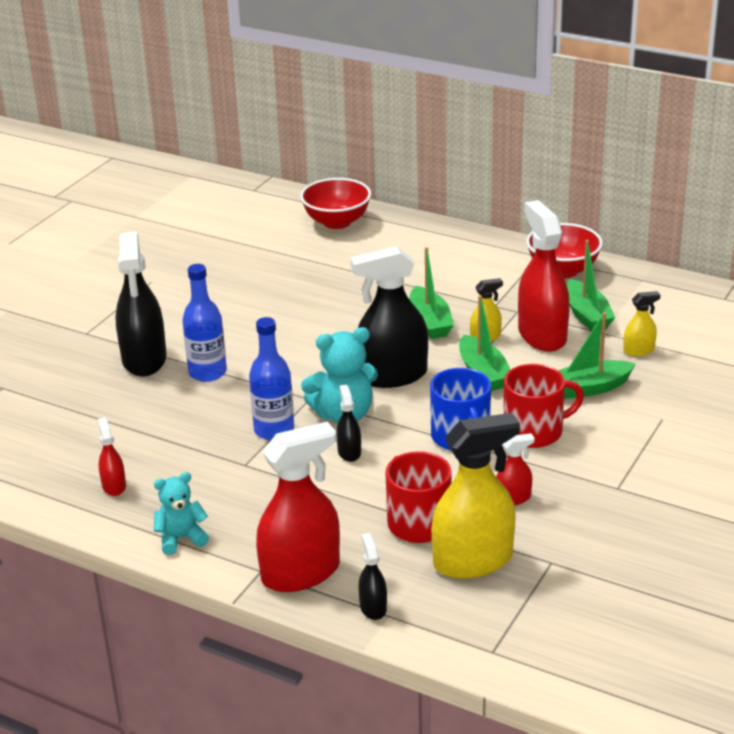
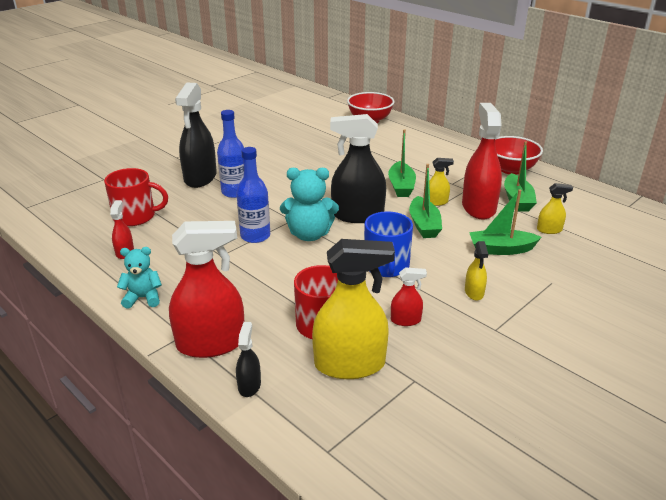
camera: 15 degrees right, 0 degrees up
black spray bottle [336,385,361,462] -> none
red mug [503,364,584,448] -> red mug moved to [104,168,168,226]
none -> yellow spray bottle [465,241,488,301]

